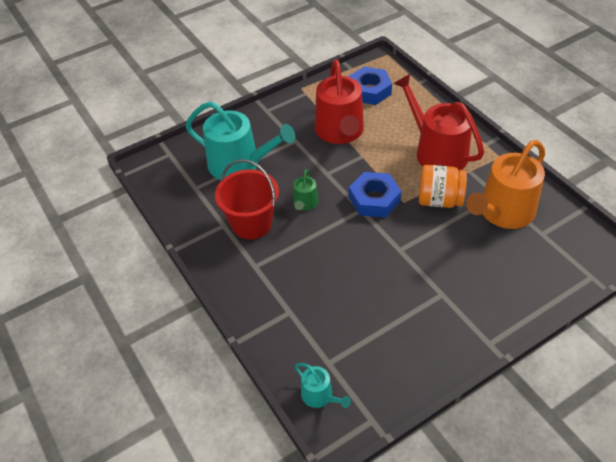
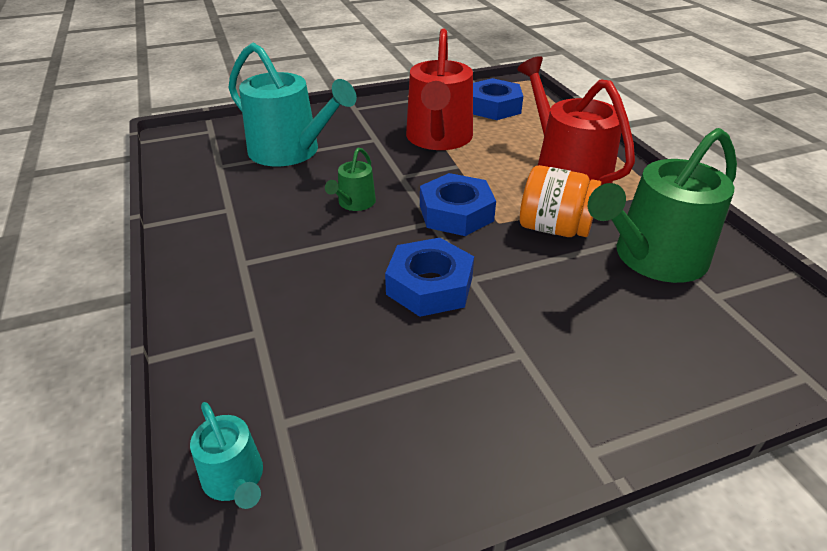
camera: 10 degrees right, 10 degrees down
red bucket [215,159,279,239] -> none
orange watering can [466,140,545,229] -> green watering can [588,128,737,283]
none -> blue nut [385,238,474,317]

